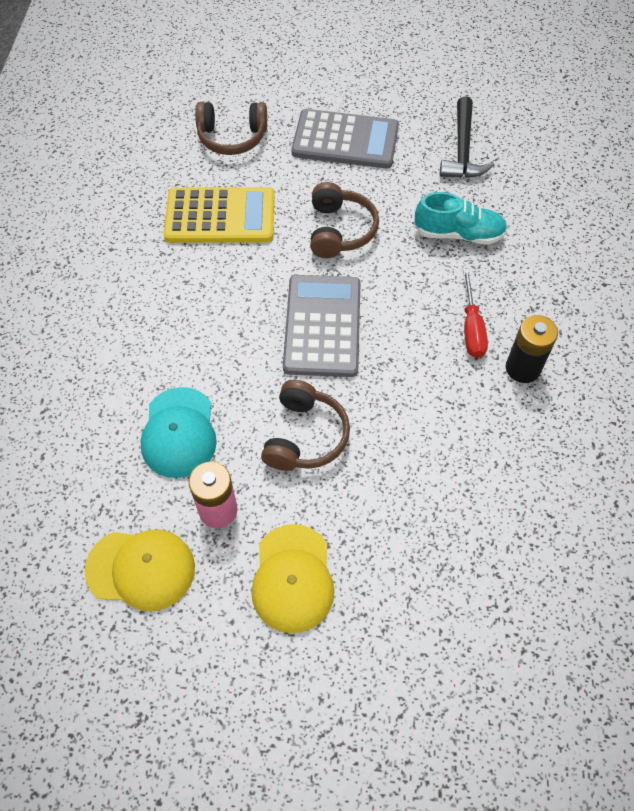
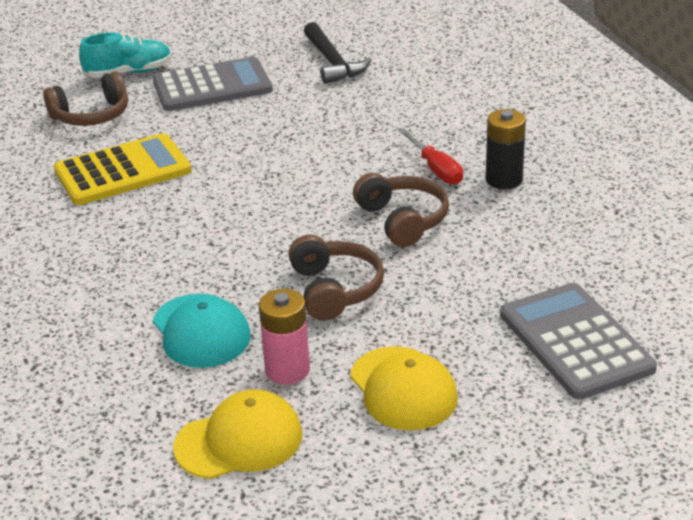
camera: 25 degrees left, 25 degrees down
grey calculator [283,275,361,377] -> grey calculator moved to [500,283,657,400]
brown headphones [310,182,379,258] -> brown headphones moved to [353,173,449,247]
turquoise shoe [414,192,507,245] -> turquoise shoe moved to [79,32,172,78]

